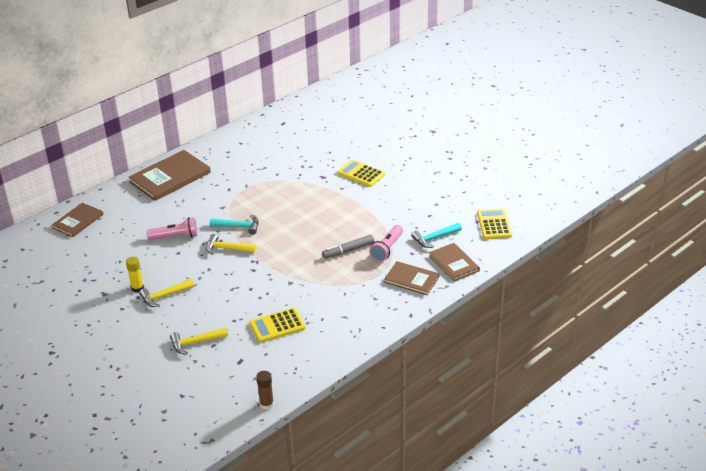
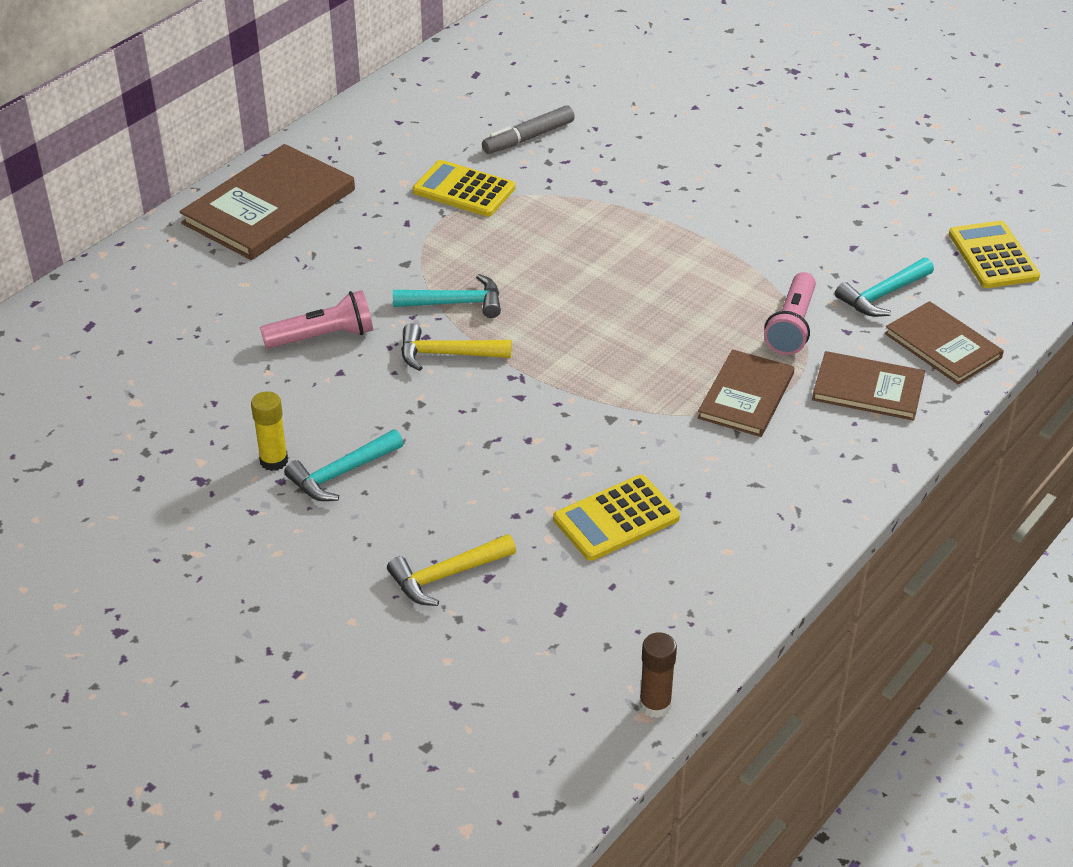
camera: 10 degrees left, 5 degrees up
brown book [52,203,103,237] -> brown book moved to [697,349,795,437]
yellow hammer [139,279,194,307] -> turquoise hammer [284,429,404,501]
grey marker [322,235,374,259] -> grey marker moved to [482,105,575,154]
yellow calculator [338,160,385,187] -> yellow calculator moved to [412,160,515,217]

